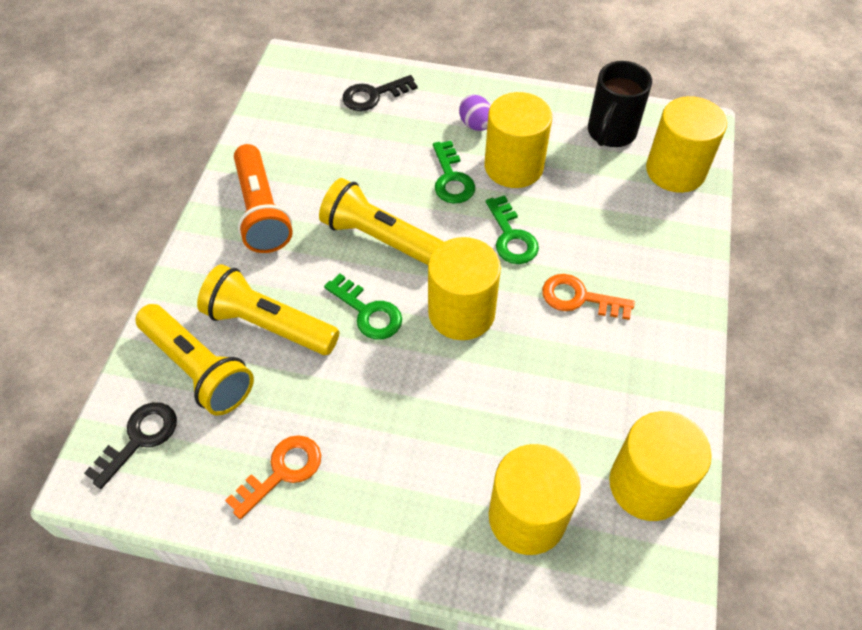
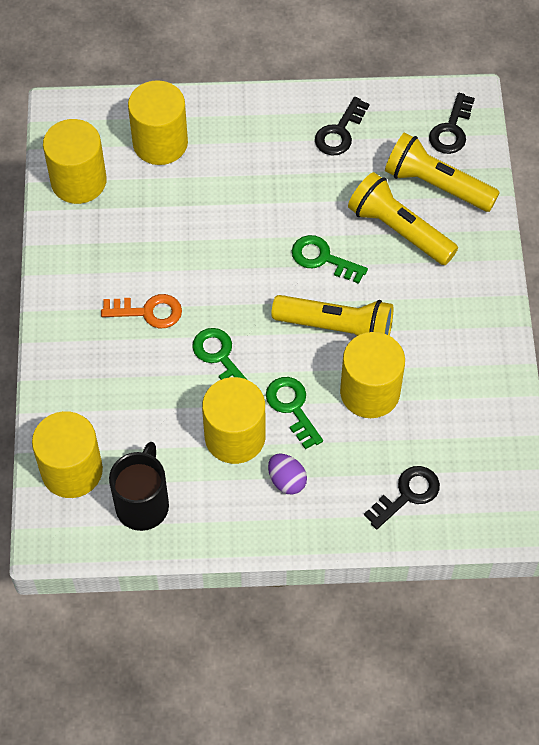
camera: 165 degrees right, 5 degrees up
yellow flashlight [197,264,339,355] -> yellow flashlight turned 150 degrees counterclockwise [348,172,458,265]
orange key [225,435,321,519] -> black key [315,97,370,155]
orange flashlight [234,144,293,253] -> none
yellow cylinder [428,237,501,340] -> yellow cylinder moved to [340,332,405,418]

